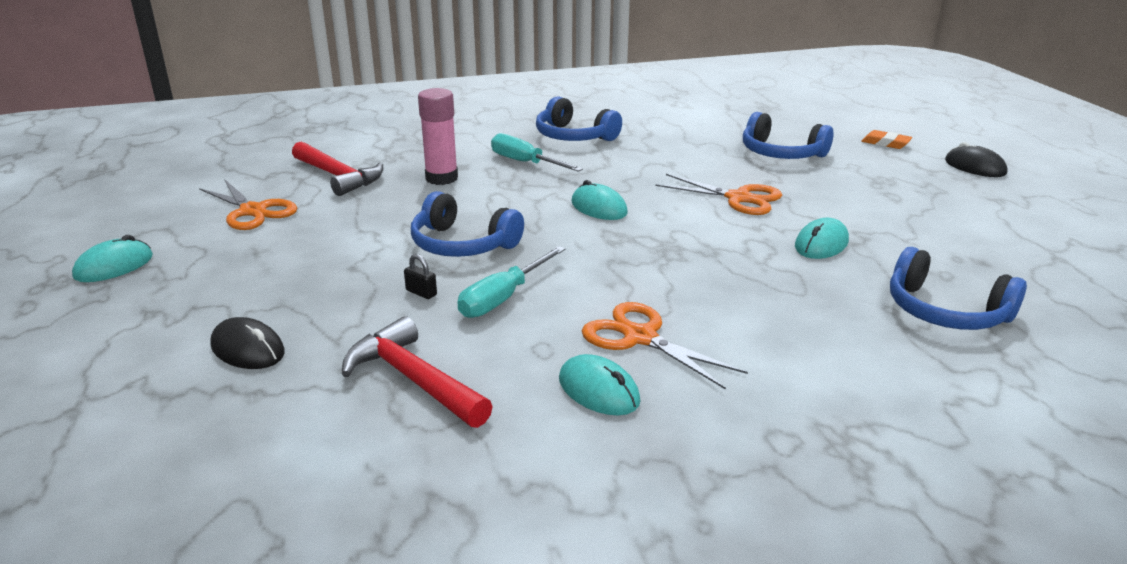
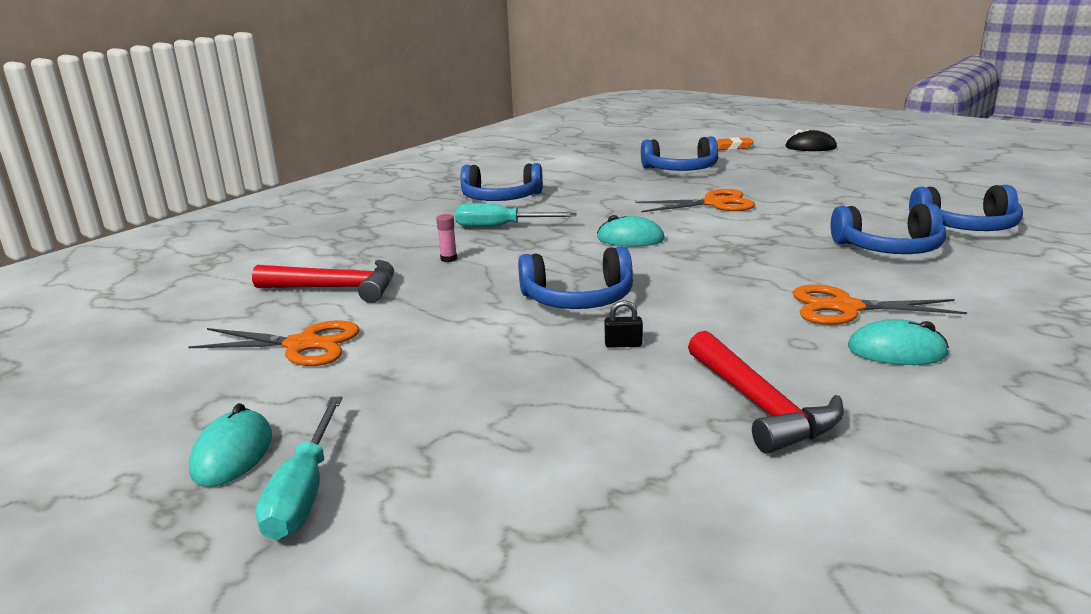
camera: 35 degrees left, 5 degrees down
black mouse [210,317,285,369] -> none
red hammer [342,316,493,428] -> red hammer turned 120 degrees counterclockwise [688,331,844,454]
pink glue stick [418,88,458,185] -> pink glue stick [436,214,457,262], size x0.46
turquoise screwdriver [457,246,566,318] -> turquoise screwdriver moved to [256,397,342,540]
turquoise mouse [795,218,849,259] -> none
none -> blue headphones [831,203,946,254]

